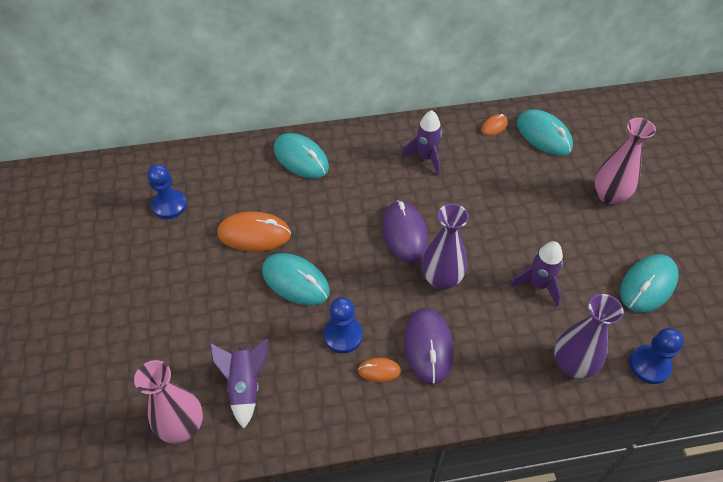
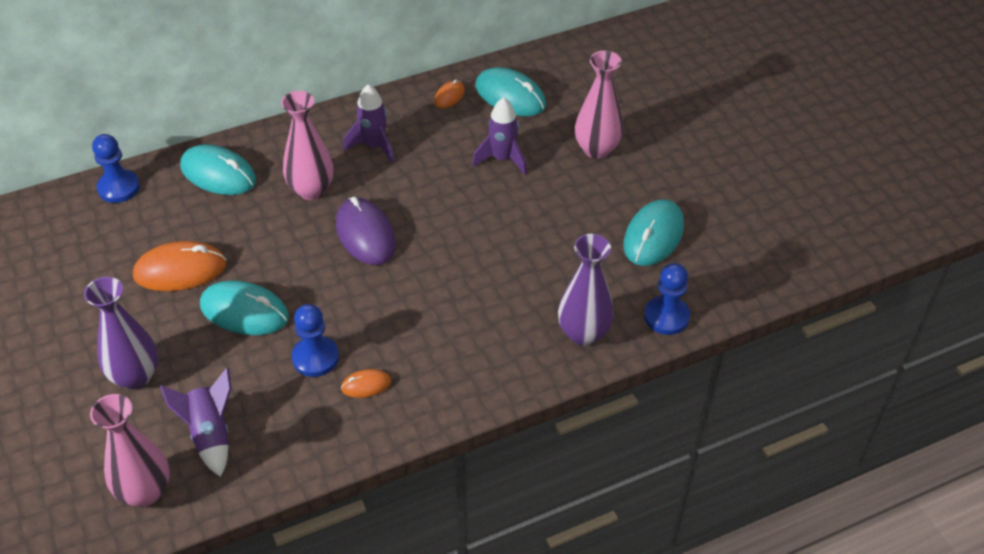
camera: 15 degrees left, 5 degrees down
blue pawn [148,164,187,219] -> blue pawn moved to [92,134,140,203]
purple mouse [404,308,454,385] -> none
purple vase [422,204,469,290] -> purple vase moved to [84,277,159,389]
purple rocket [510,241,563,306] -> purple rocket moved to [472,97,527,175]
none -> pink vase [281,91,333,200]

